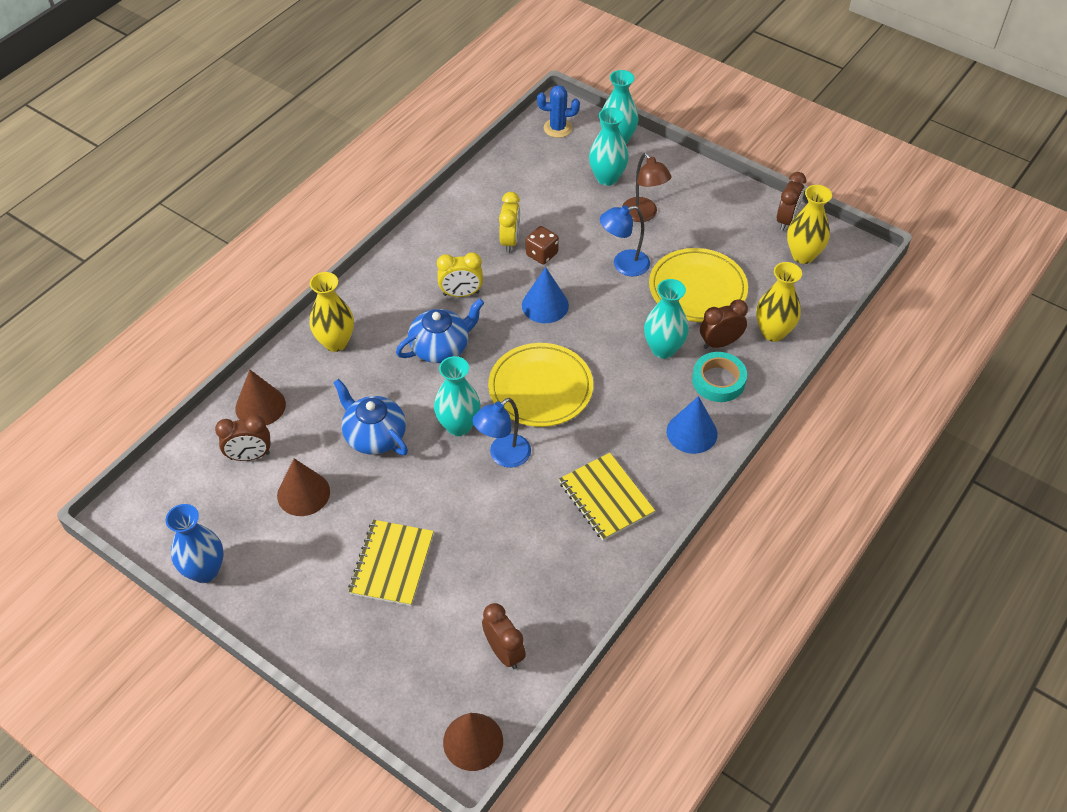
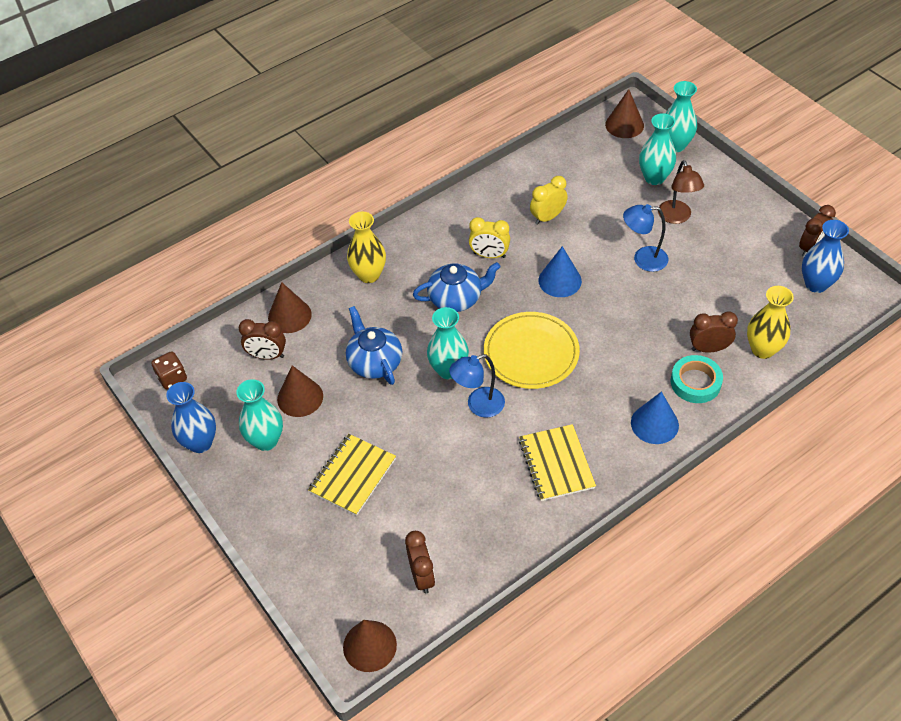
camera: 20 degrees right, 0 degrees up
yellow clock [499,192,520,253] -> yellow clock turned 150 degrees counterclockwise [530,176,568,225]
brown dice [526,226,559,264] -> brown dice moved to [151,351,187,389]
blue cactus [537,85,580,138] -> brown cone [605,89,644,138]
turquoise vase [644,279,689,359] -> turquoise vase moved to [236,379,283,451]
yellow plate [649,248,748,322] -> none
yellow vase [787,185,832,264] -> blue vase [802,220,849,293]

